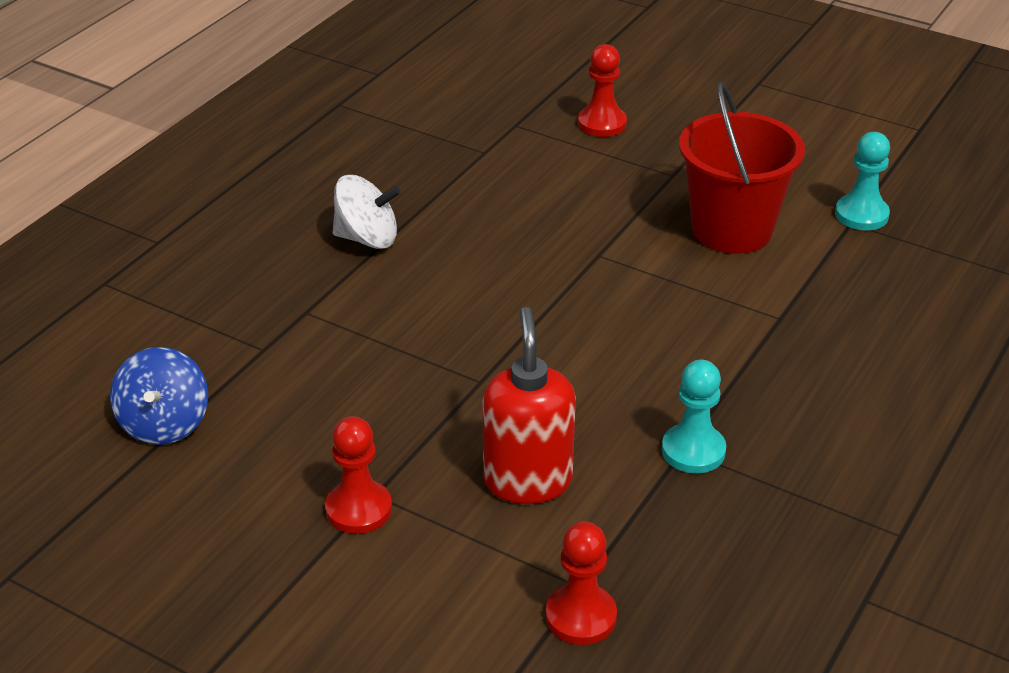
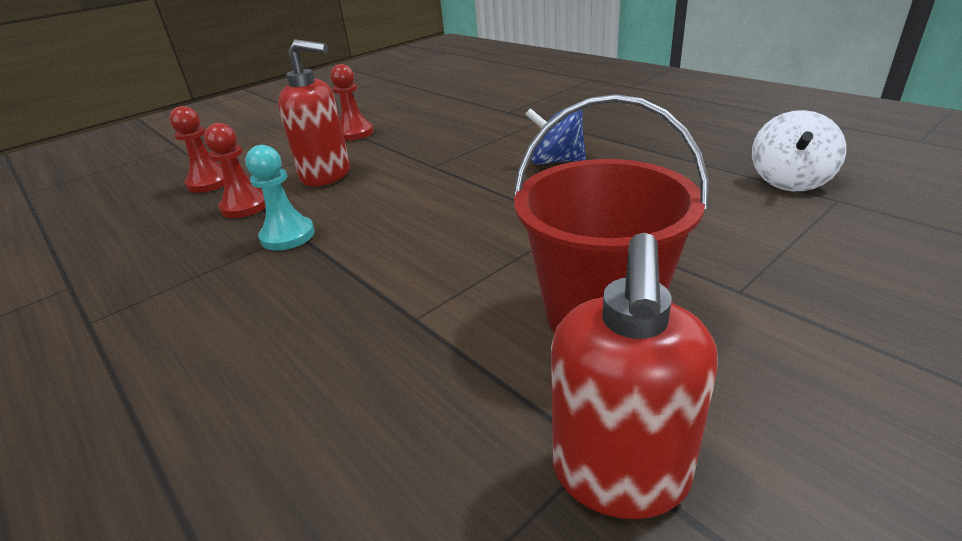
camera: 110 degrees right, 5 degrees down
blue spinning top [110,347,208,445] -> blue spinning top moved to [525,108,586,165]
white spinning top [333,175,401,249] -> white spinning top moved to [752,110,846,191]
red pawn [578,44,627,137] -> red pawn moved to [204,123,266,218]
turquoise pawn [835,132,890,230] -> red soap dispenser [551,233,718,519]

